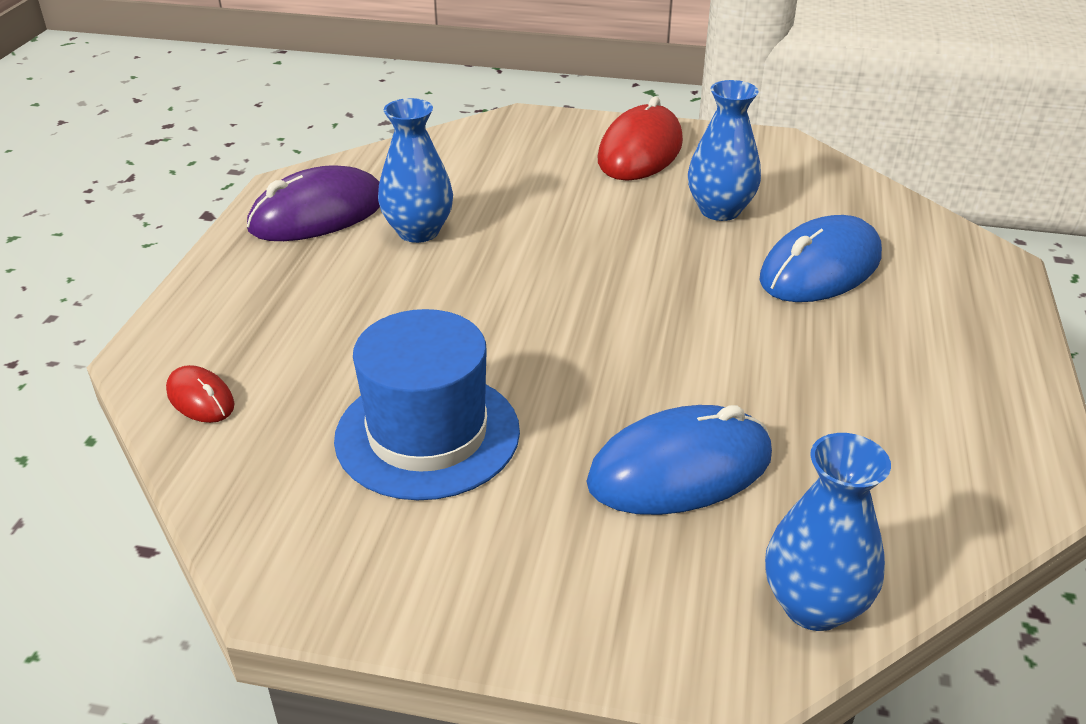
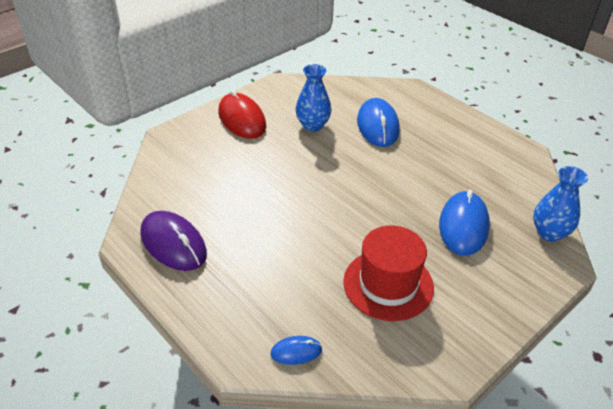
camera: 55 degrees left, 5 degrees up
red mouse [166,365,234,423] -> blue mouse [270,336,322,365]
purple mouse [247,165,380,241] -> purple mouse turned 45 degrees counterclockwise [141,211,207,271]
blue hat [334,309,520,500] -> red hat [343,225,434,321]
blue vase [378,98,453,243] -> none

